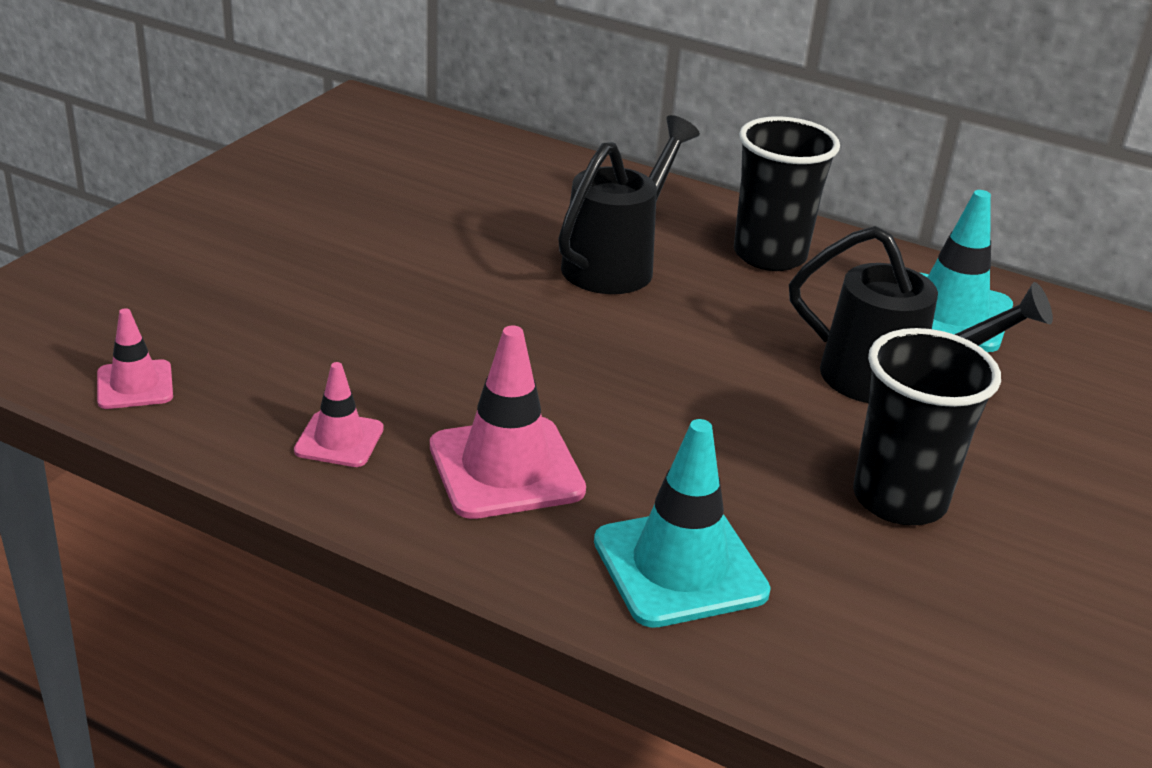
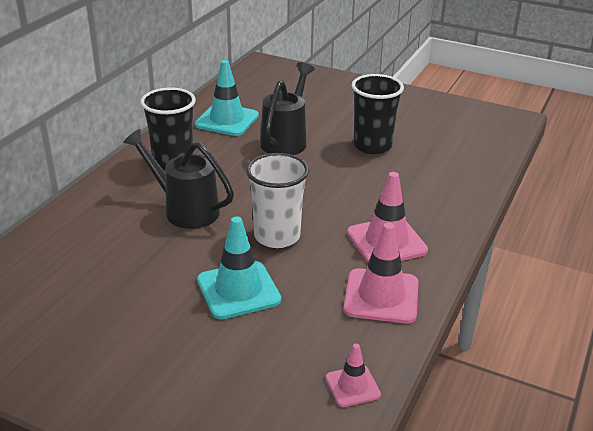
camera: 90 degrees left, 0 degrees up
pink traffic cone [294,362,384,467] -> pink traffic cone [344,223,419,324], size x1.78
turquoise traffic cone [594,419,771,628] -> turquoise traffic cone moved to [197,216,281,319]
none -> white cup [246,153,309,248]

